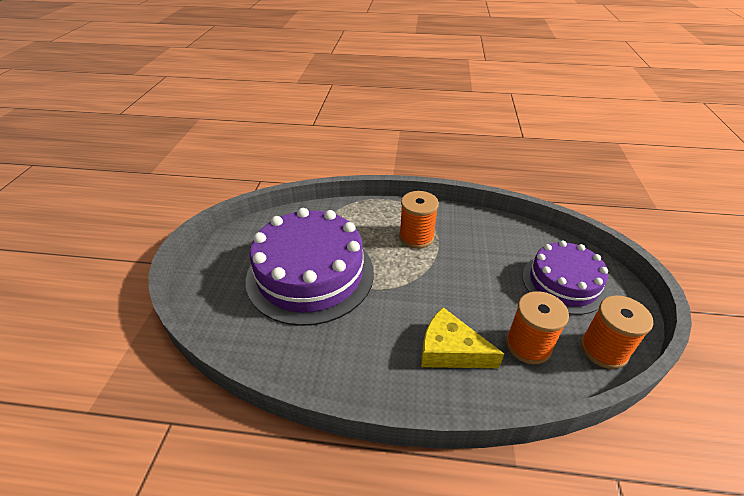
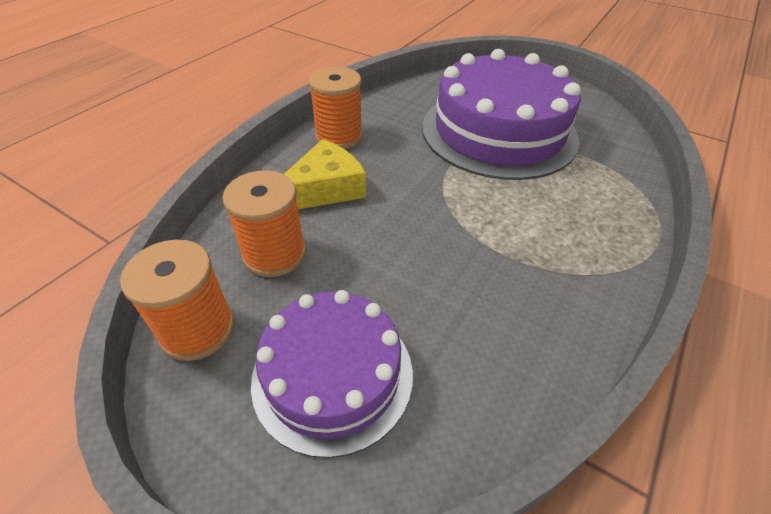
camera: 115 degrees right, 5 degrees up
orange spool [399,191,439,249] -> orange spool moved to [309,67,363,149]

